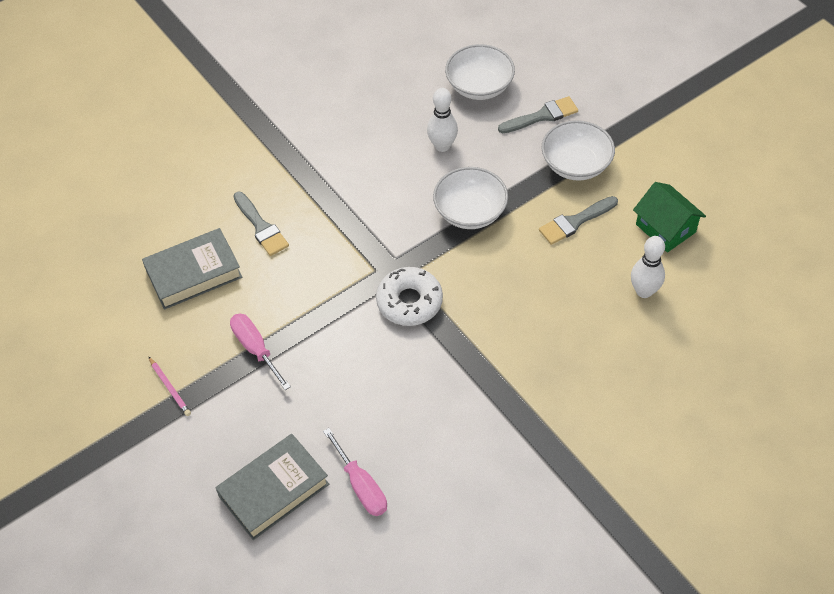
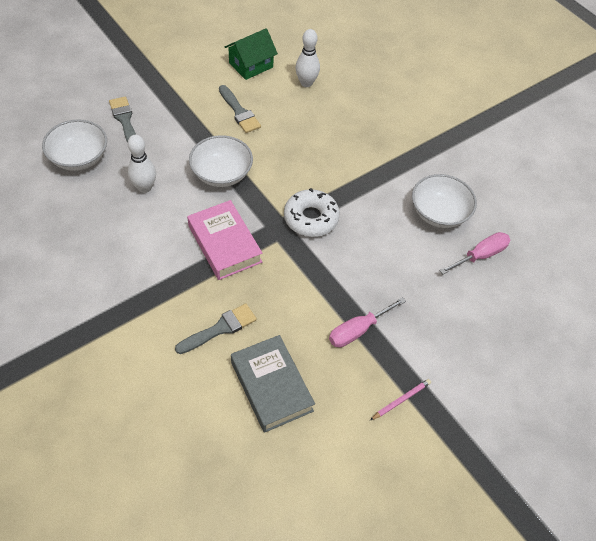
camera: 95 degrees left, 0 degrees up
grey book [216,434,329,540] -> none
white bowl [541,120,615,181] -> white bowl moved to [412,174,477,228]
none -> pink book [187,200,262,280]

